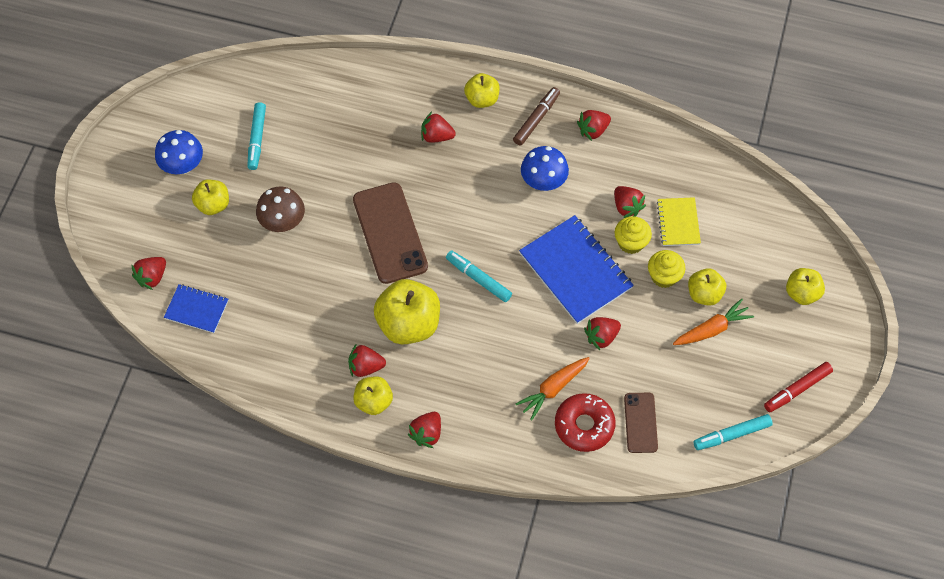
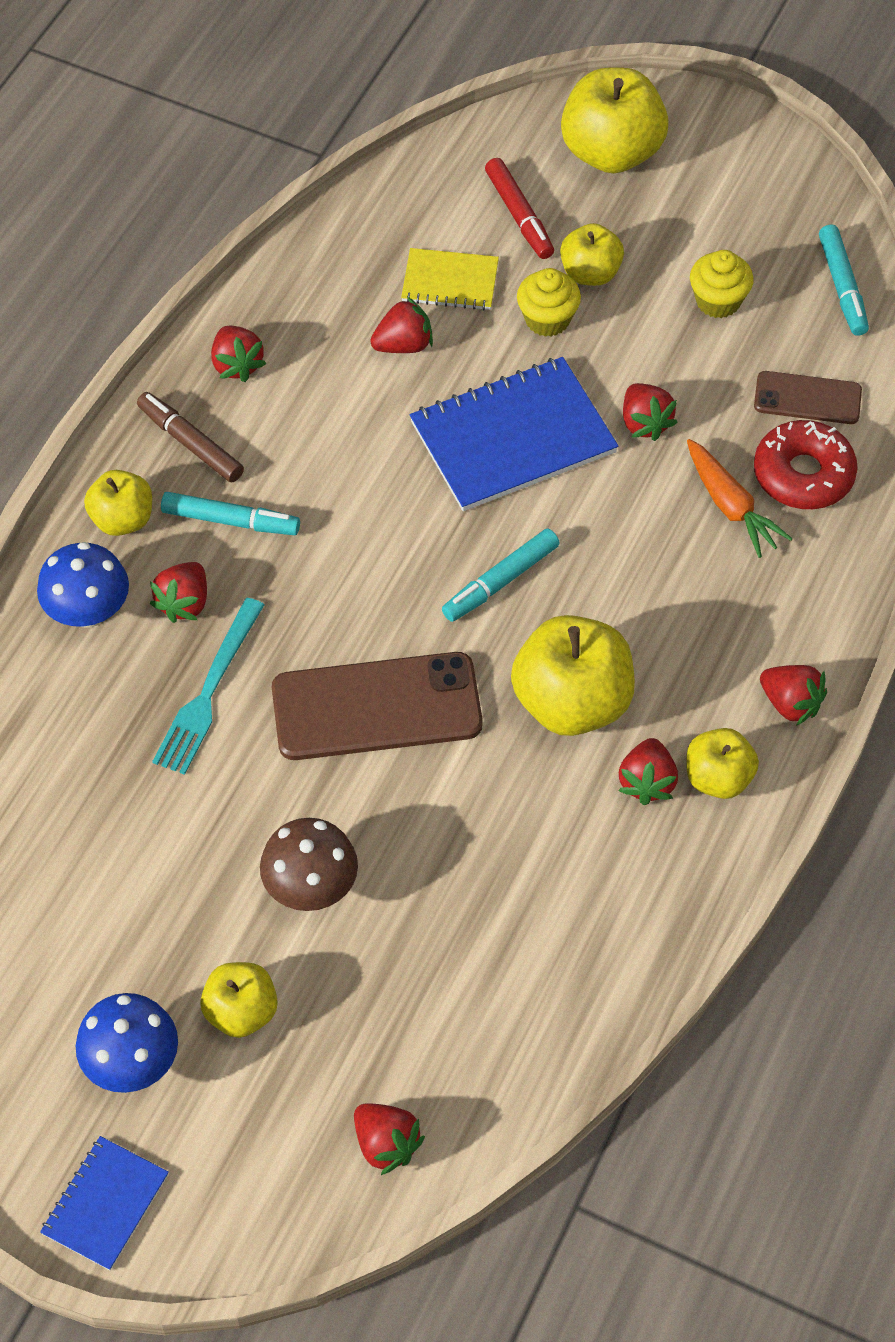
camera: 80 degrees left, 5 degrees down
blue notebook [164,284,228,333] -> blue notebook moved to [40,1136,169,1270]
turquoise marker [247,102,266,170] -> turquoise marker moved to [161,492,300,535]
blue mushroom [521,146,569,191] -> blue mushroom moved to [37,542,129,628]
yellow cupcake [615,216,652,254] -> yellow cupcake moved to [690,250,754,318]
orange carrot [673,299,754,345] -> none
red marker [764,362,833,412] -> red marker moved to [485,158,554,259]
yellow apple [786,268,825,305] -> yellow apple [561,67,669,173], size x1.73
none -> turquoise fork [152,598,264,775]

